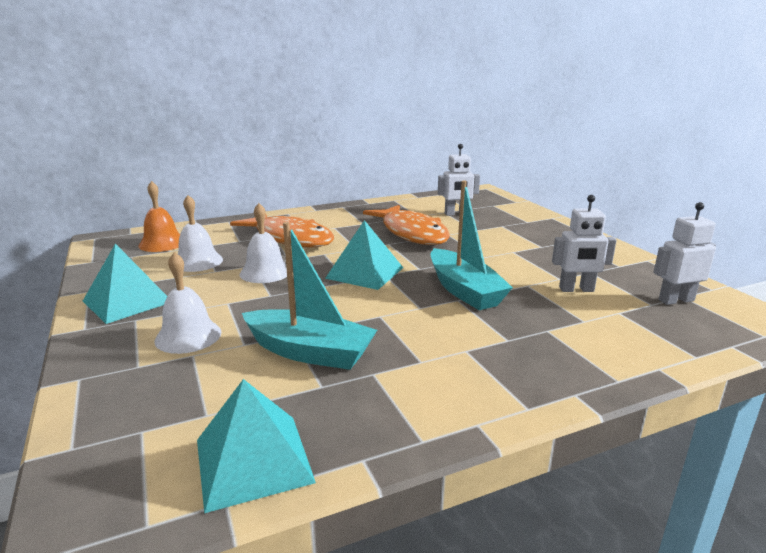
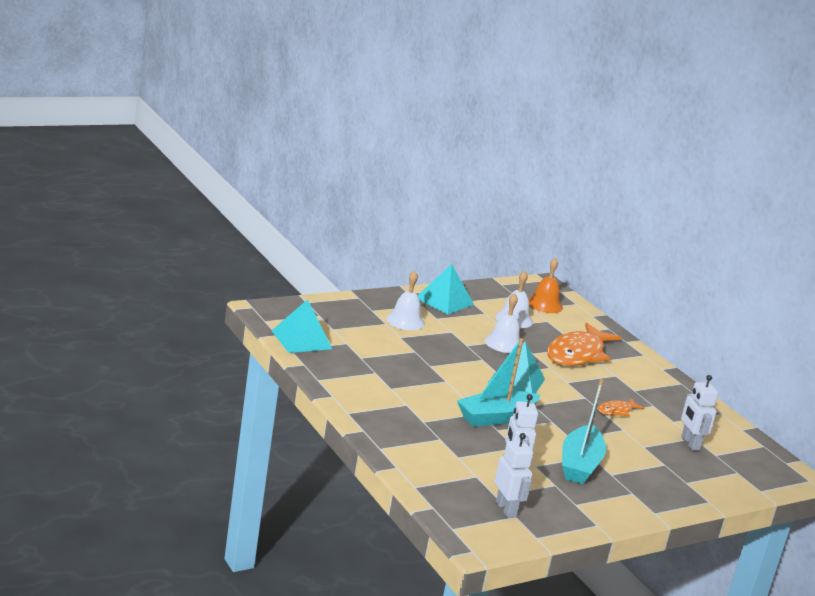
camera: 80 degrees right, 0 degrees up
turquoise boat [242,222,377,370] -> turquoise boat moved to [562,379,606,484]
orange fish [363,205,450,245] -> orange fish [598,398,645,416], size x0.46

